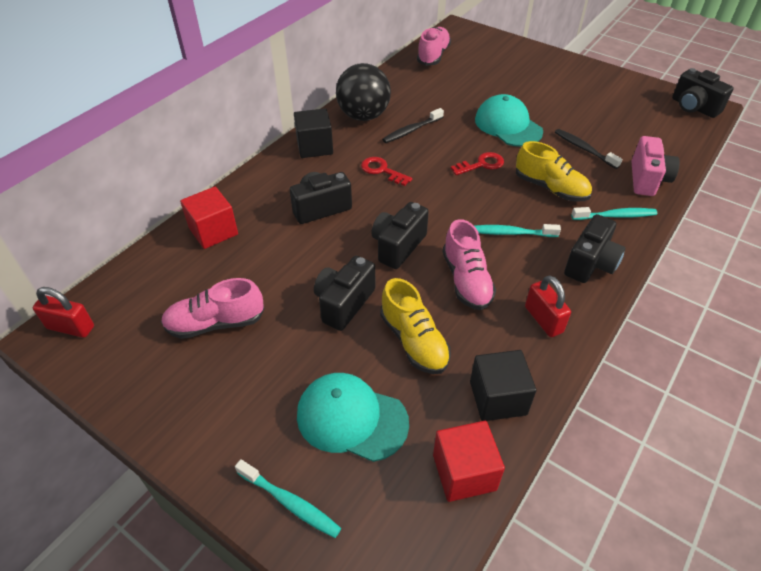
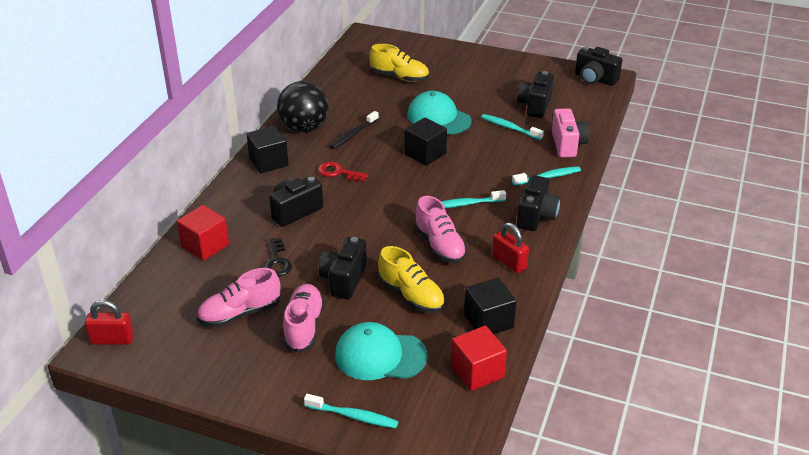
camera: 15 degrees left, 10 degrees down
black camera [371,202,429,269] -> black camera moved to [517,71,554,118]
pink shoe [417,27,451,66] -> pink shoe moved to [283,284,324,352]
red key [451,152,504,175] -> black cube [404,118,447,166]
yellow shoe [516,141,592,202] -> yellow shoe moved to [370,44,429,82]
black toothbrush [555,129,622,169] -> turquoise toothbrush [481,114,544,140]
none -> black key [264,238,292,276]

